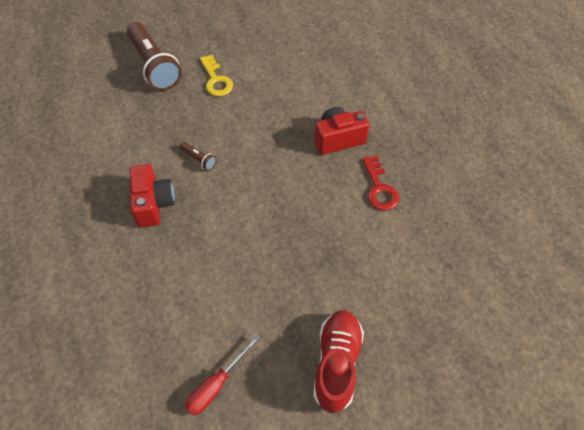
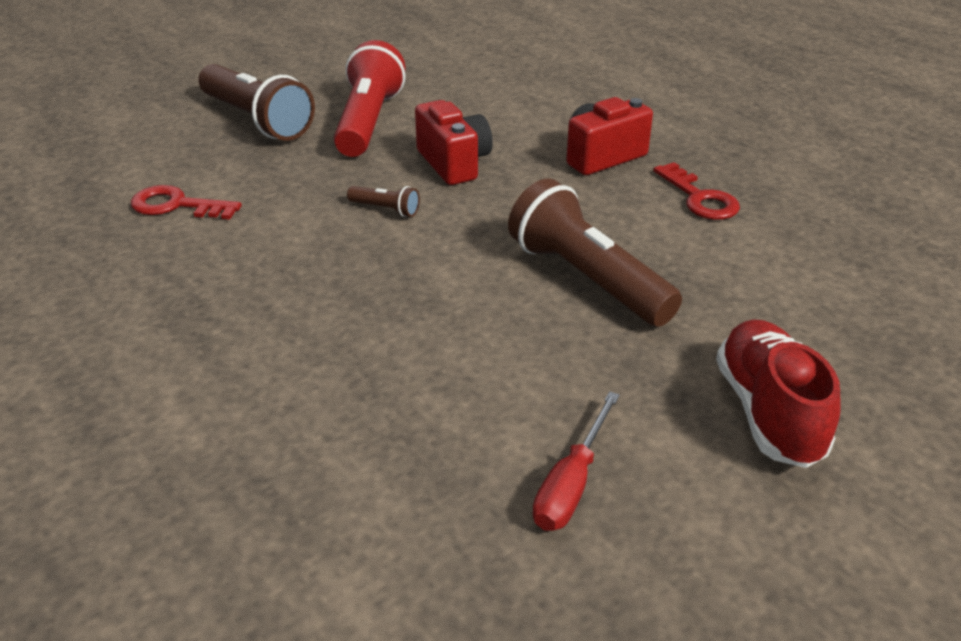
camera: 15 degrees left, 20 degrees down
red camera [129,164,175,228] -> red camera moved to [415,100,493,185]
yellow key [200,55,233,96] -> red flashlight [334,40,405,157]
none -> red key [131,185,242,220]
none -> brown flashlight [508,179,682,327]

